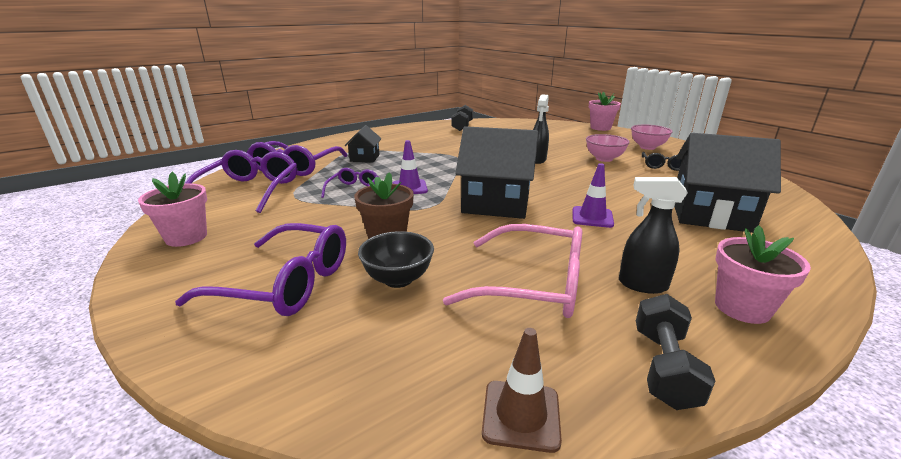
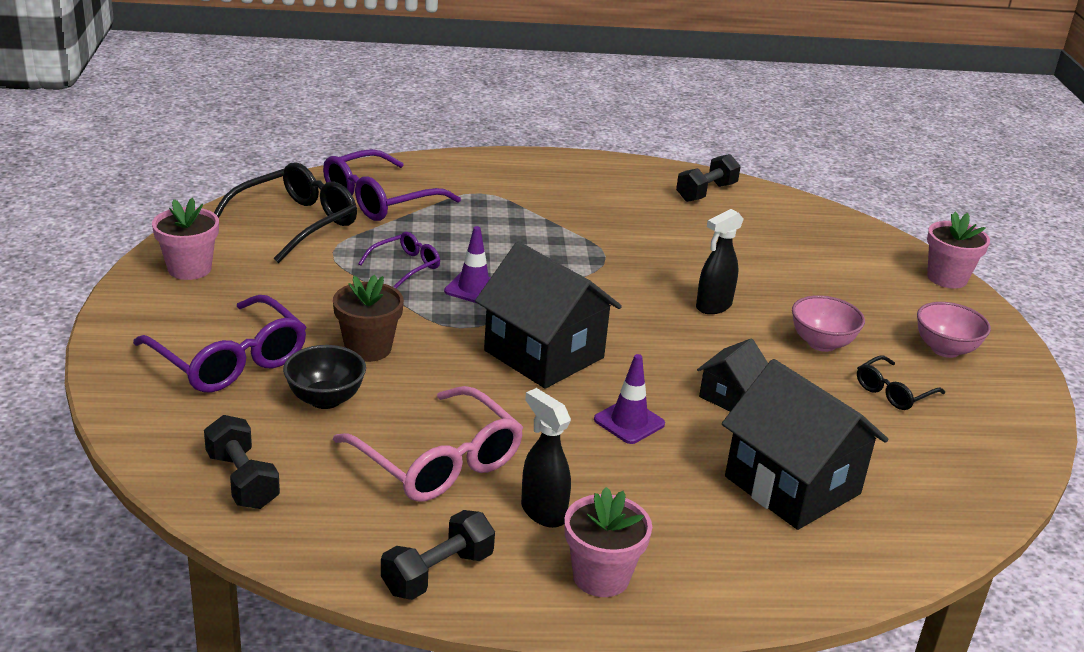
camera: 30 degrees right, 5 degrees up
purple glasses [184,150,297,213] -> black glasses [214,162,357,263]
black house [345,125,382,162] -> black house moved to [697,338,768,412]
brown traffic cone [482,328,562,453] -> none
none -> black dumbbell [204,415,280,509]

